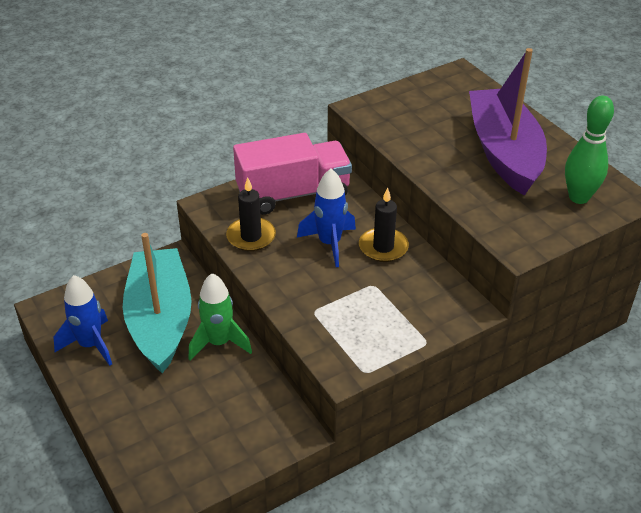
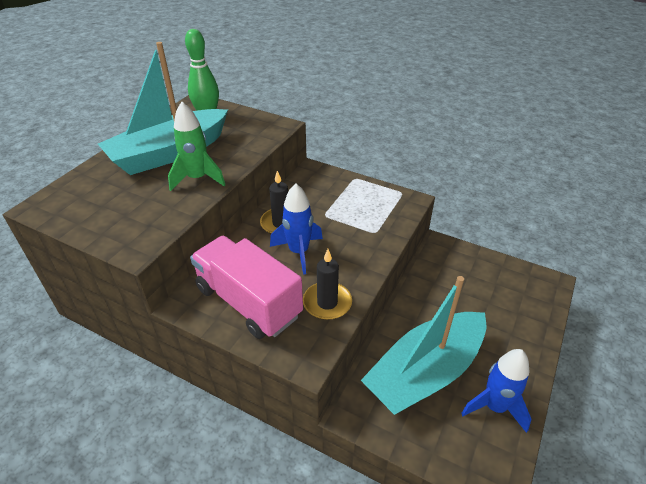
camera: 120 degrees left, 0 degrees up
green rocket [188,273,252,361] -> green rocket moved to [168,102,225,191]
purple boat [469,48,547,196] -> turquoise boat [98,42,228,175]

